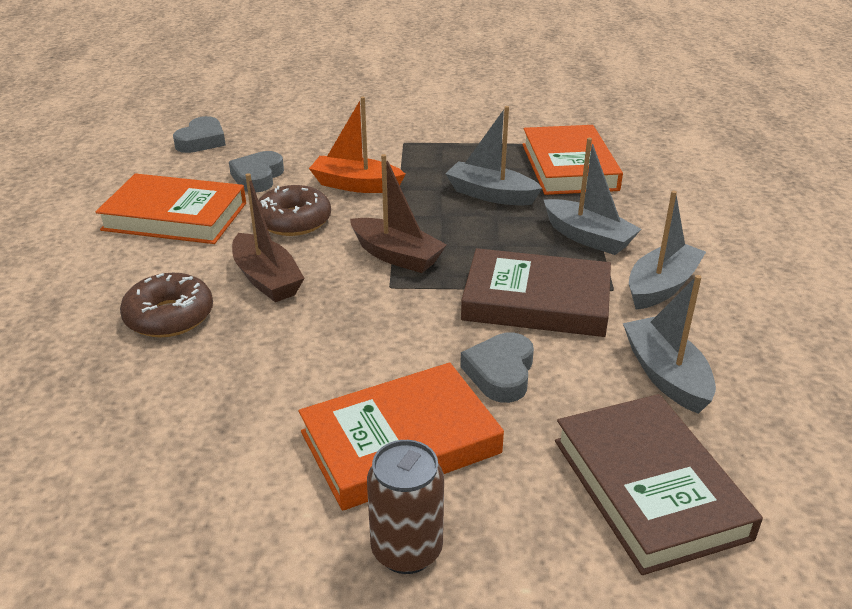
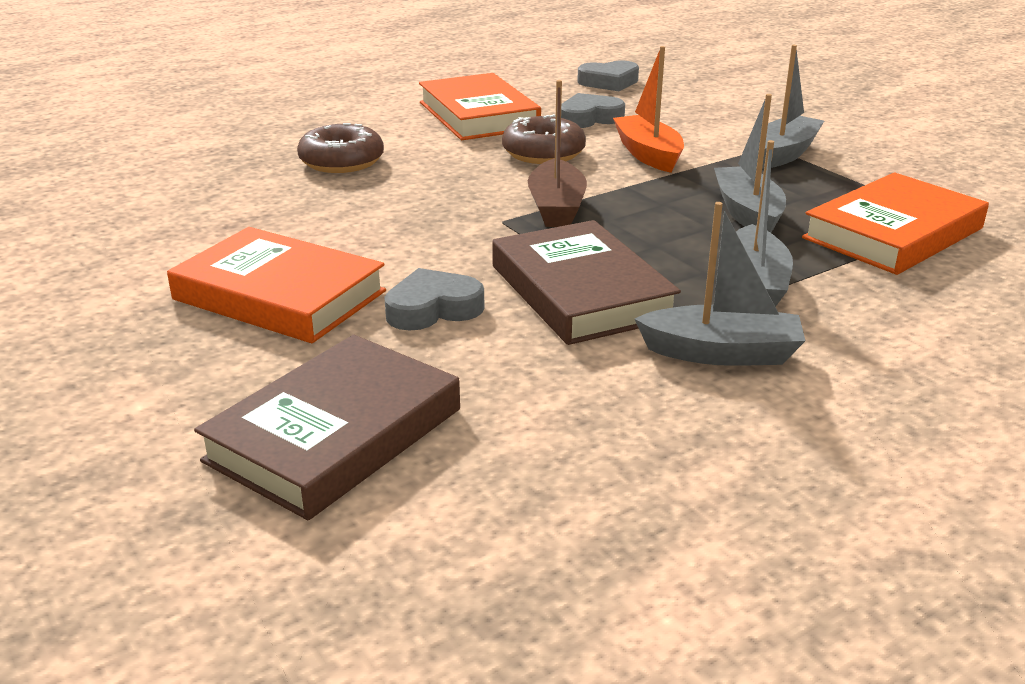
camera: 55 degrees right, 5 degrees down
brown boat [232,173,305,302] -> none
brown can [367,440,444,574] -> none
grey boat [623,275,716,414] -> grey boat moved to [762,45,824,169]

